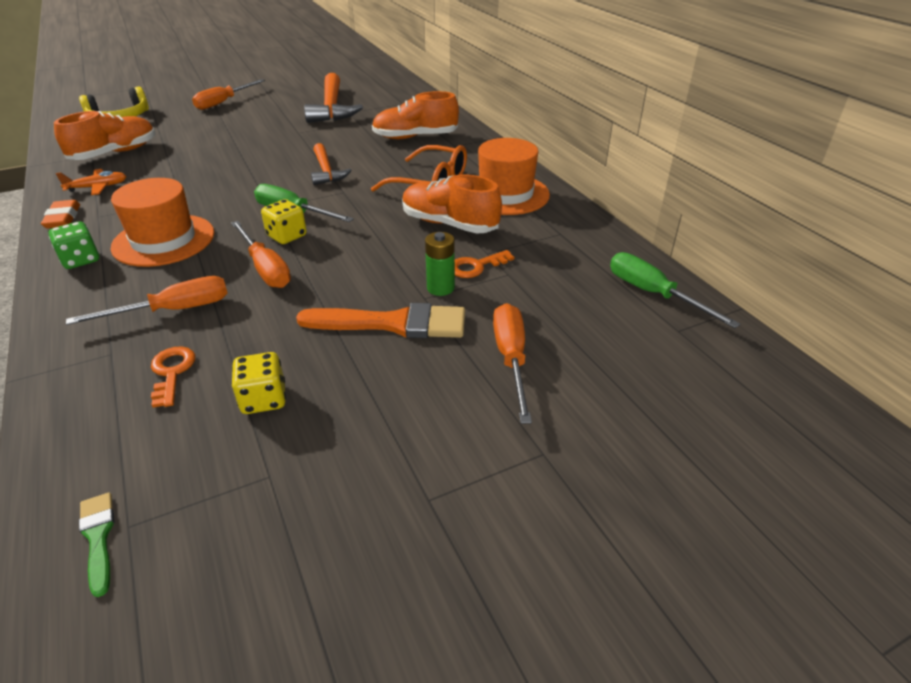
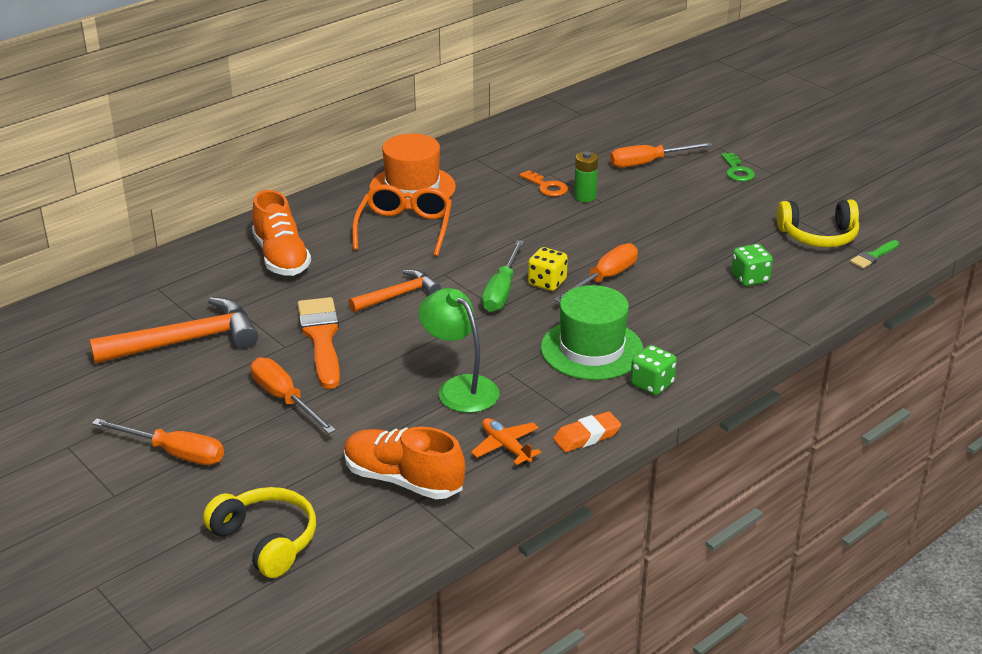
camera: 105 degrees left, 5 degrees down
orange screwdriver [66,276,228,325] -> orange screwdriver moved to [251,357,336,434]
orange hat [110,178,214,267] -> green hat [541,285,643,380]
orange key [151,346,195,408] -> green dice [731,244,773,286]
yellow dice [232,352,286,414] -> none
orange brush [296,303,465,338] -> orange brush moved to [298,297,340,389]
orange shoe [402,174,502,234] -> none
green screwdriver [610,252,740,328] -> none
none -> green lamp [419,288,500,413]
none -> green key [721,153,755,182]
none -> yellow headphones [777,200,859,247]

